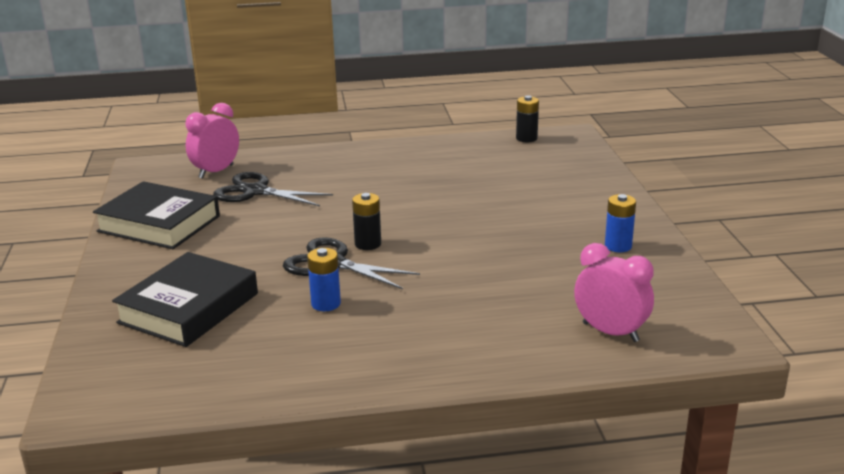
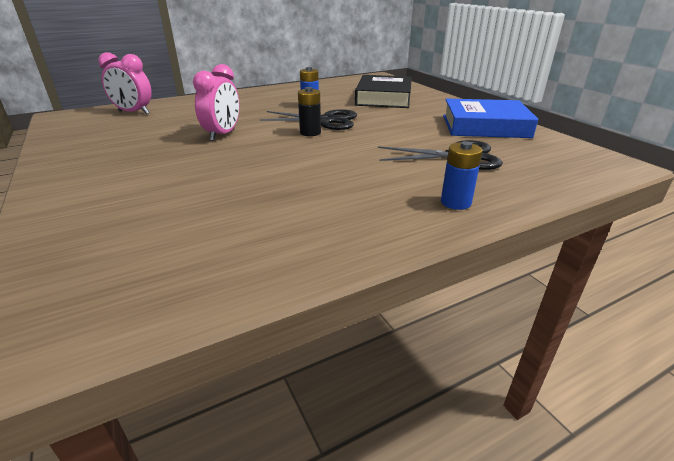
camera: 160 degrees right, 5 degrees up
black book [93,181,220,249] -> blue book [443,99,538,138]
pink clock [185,103,239,179] -> pink clock moved to [193,64,239,141]
black battery [516,96,539,142] -> none
blue battery [605,194,636,252] -> blue battery moved to [441,141,483,210]

